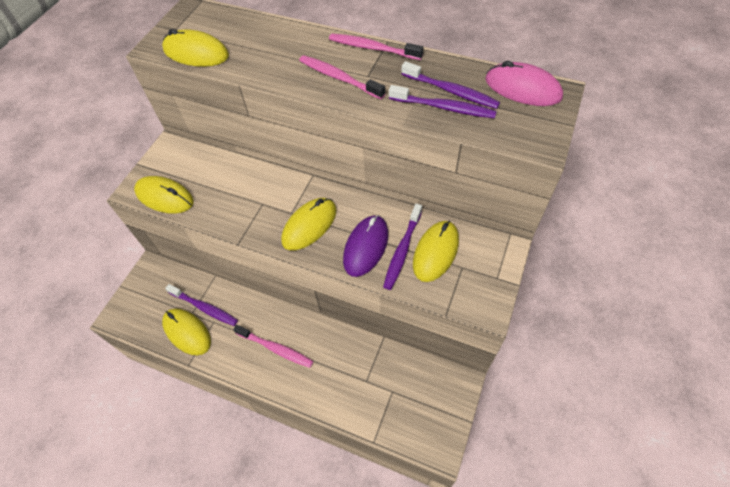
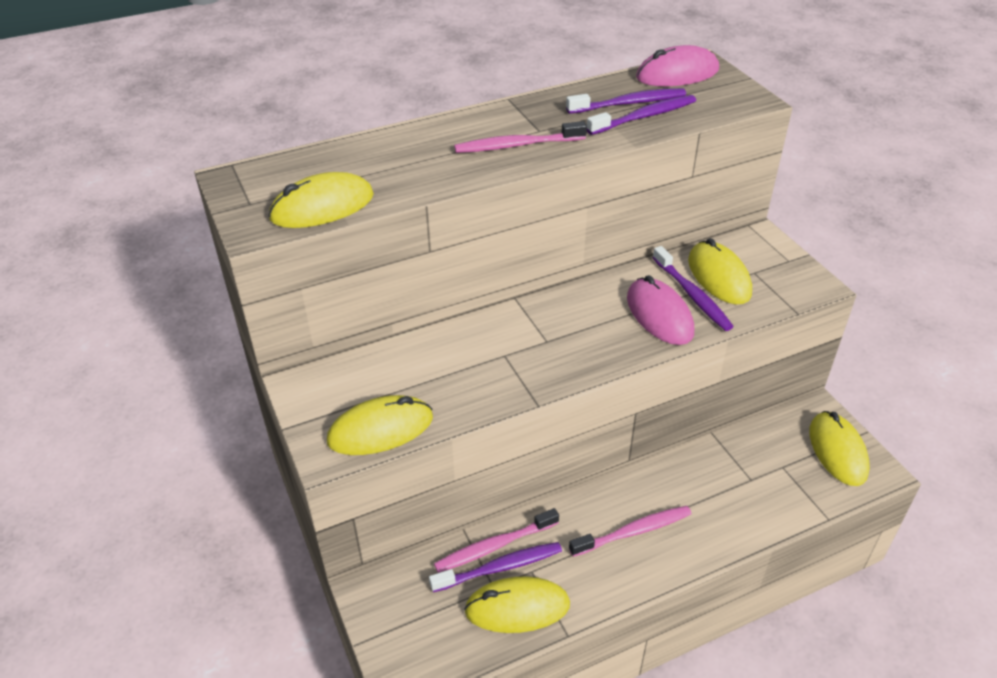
camera: 50 degrees left, 15 degrees down
yellow mouse [281,198,336,250] -> yellow mouse moved to [809,411,870,486]
pink toothbrush [329,33,424,60] -> pink toothbrush moved to [434,508,559,573]
purple mouse [343,215,388,277] -> pink mouse [627,275,694,345]

